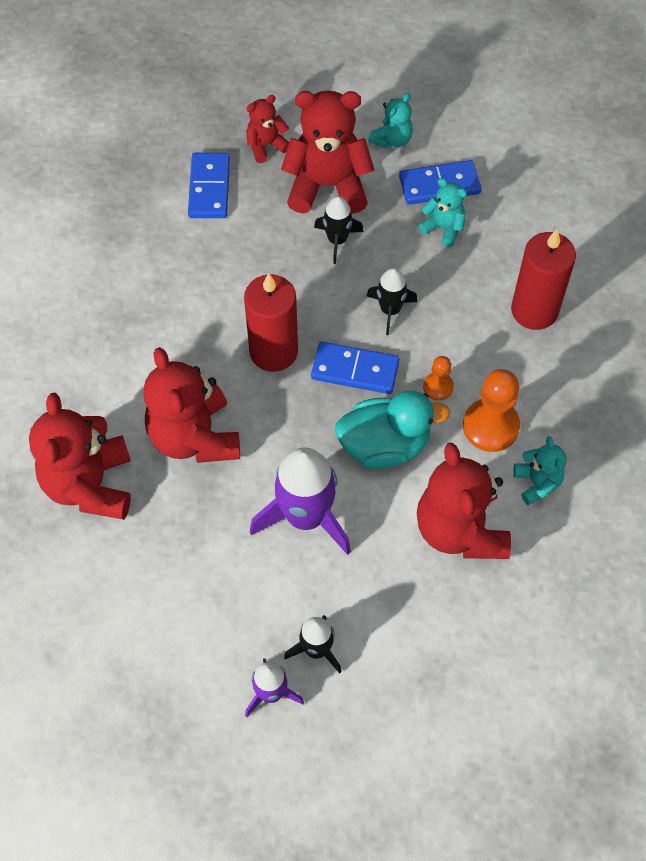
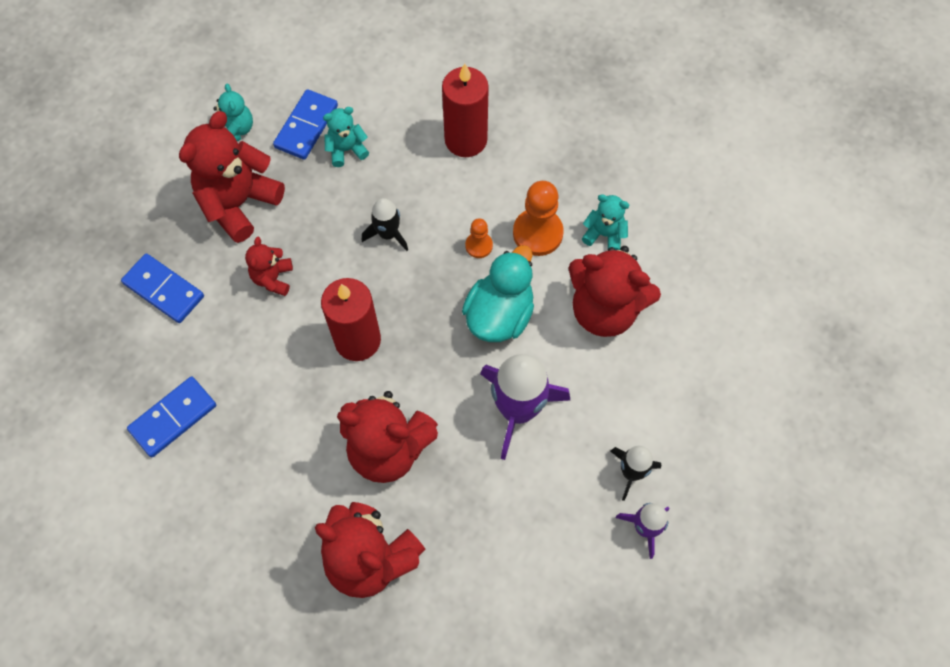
camera: 55 degrees left, 5 degrees up
red teddy bear [246,95,289,163] -> red teddy bear moved to [245,237,293,296]
blue domino [311,342,400,394] -> blue domino moved to [127,376,216,457]
black rocket [314,196,364,264] -> none

